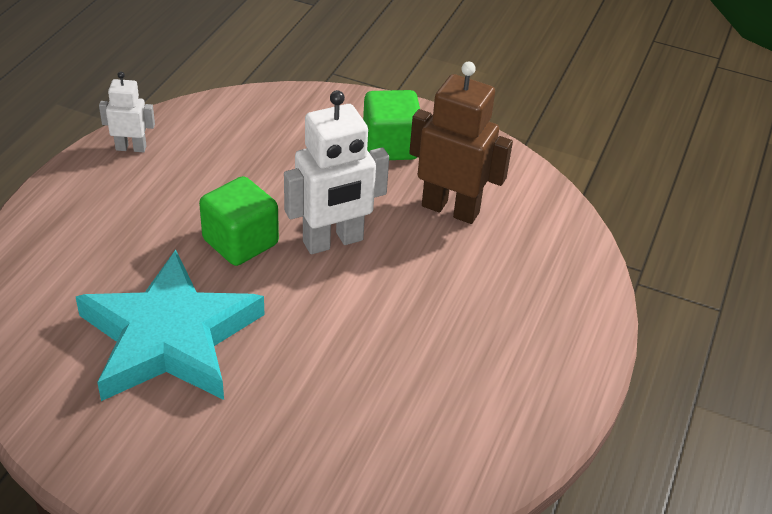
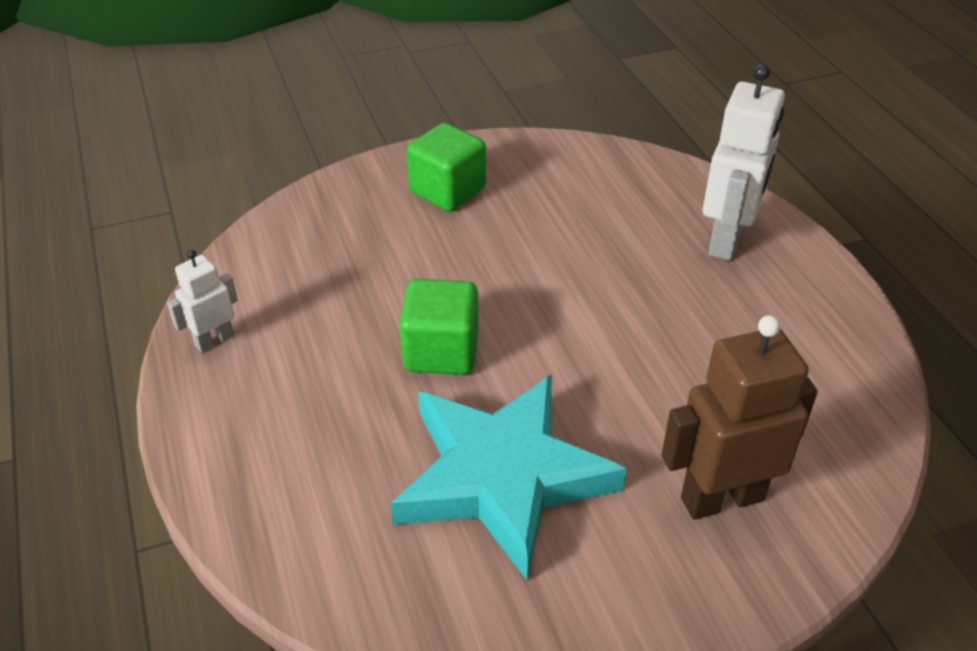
camera: 40 degrees left, 0 degrees up
white robot [284,90,389,254] -> white robot moved to [703,64,785,261]
brown robot [409,62,513,224] -> brown robot moved to [662,315,818,520]

